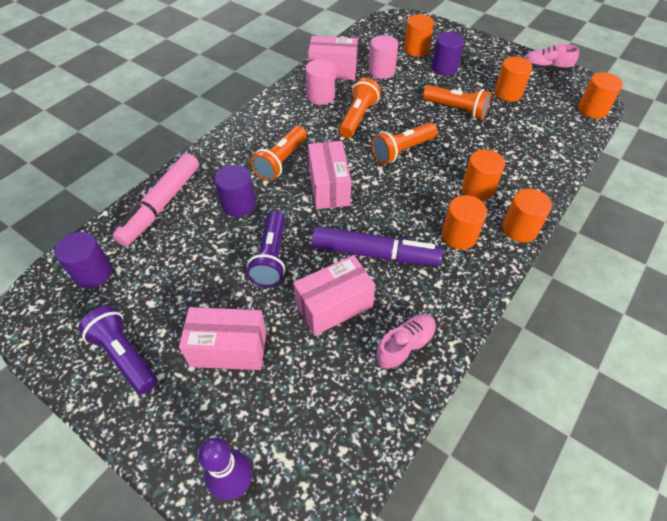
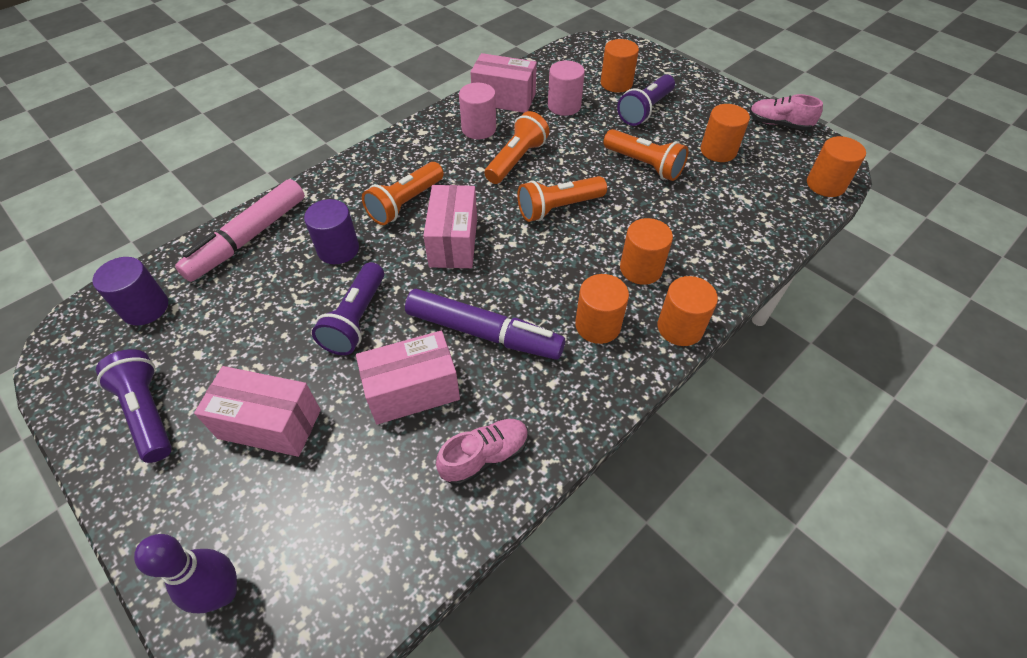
camera: 10 degrees right, 0 degrees up
purple cylinder [432,32,464,76] -> purple flashlight [617,75,675,126]

